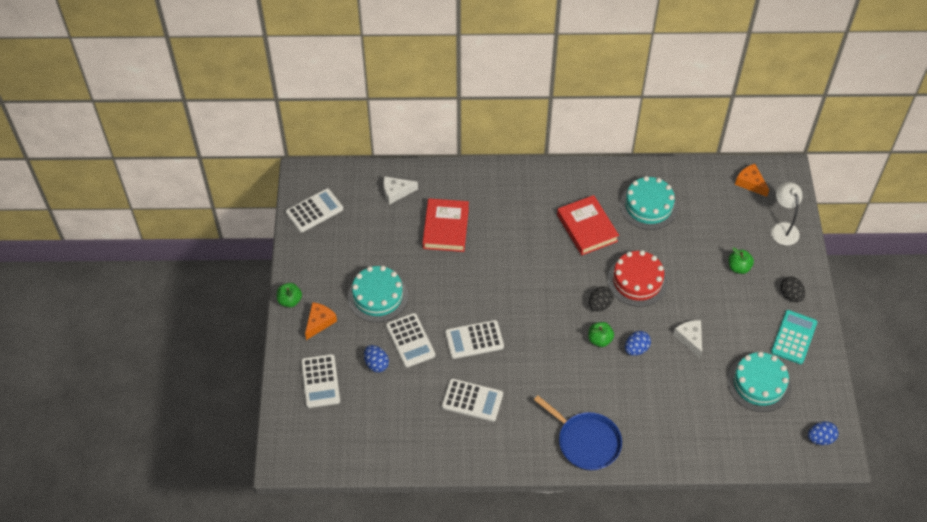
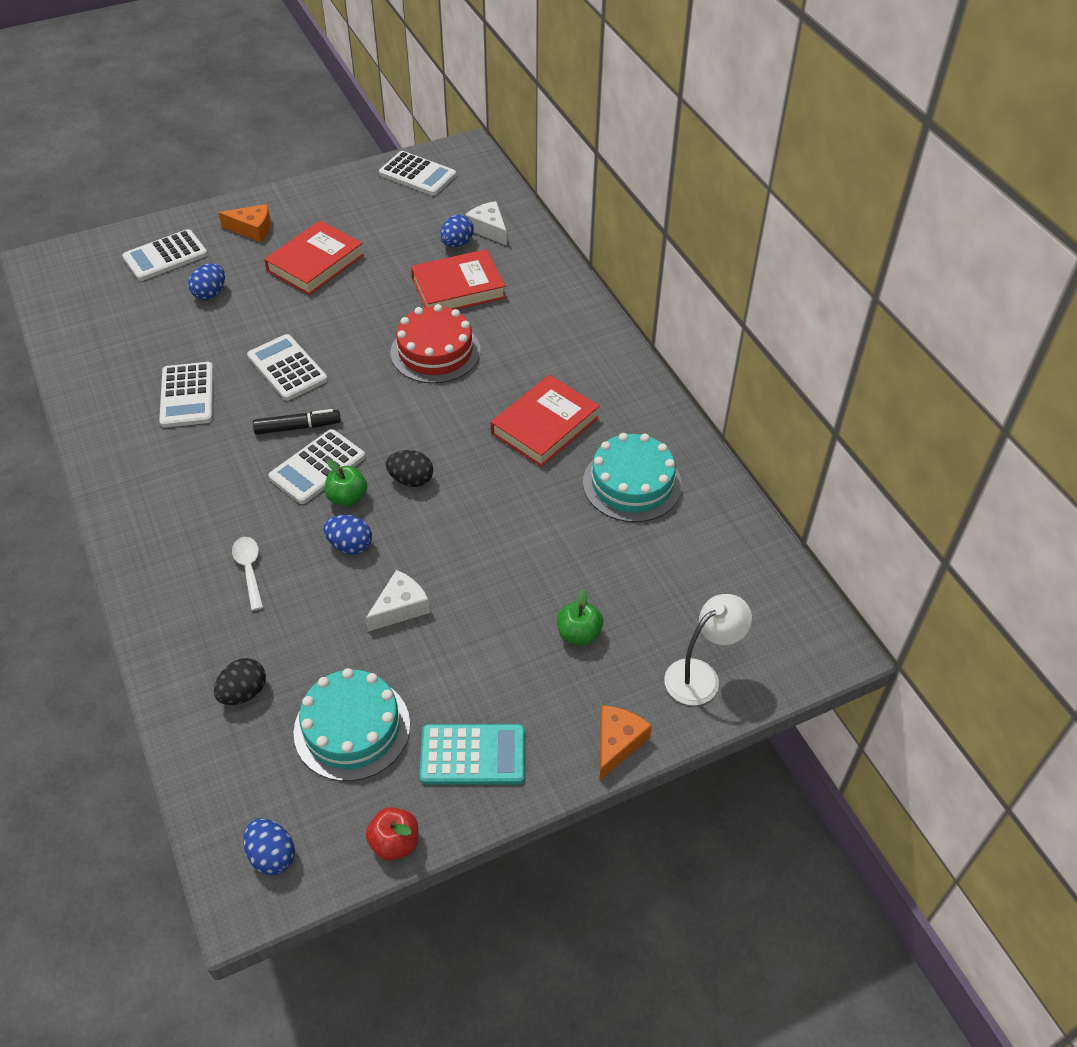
camera: 65 degrees right, 5 degrees down
green apple [277,283,302,307] -> none
turquoise cake [348,266,408,322] -> red book [264,220,364,295]
white calculator [386,313,435,367] -> white calculator moved to [269,429,365,504]
blue pan [534,395,622,470] -> none
red cake [607,250,668,307] -> red cake moved to [391,304,480,383]
orange cheese [735,164,769,197] -> orange cheese moved to [600,705,652,780]
black egg [780,277,805,302] -> black egg moved to [214,658,266,705]
none -> white spoon [232,537,264,611]
none -> black marker [253,409,341,435]
none -> red apple [366,807,418,861]
none -> blue egg [440,214,474,247]

